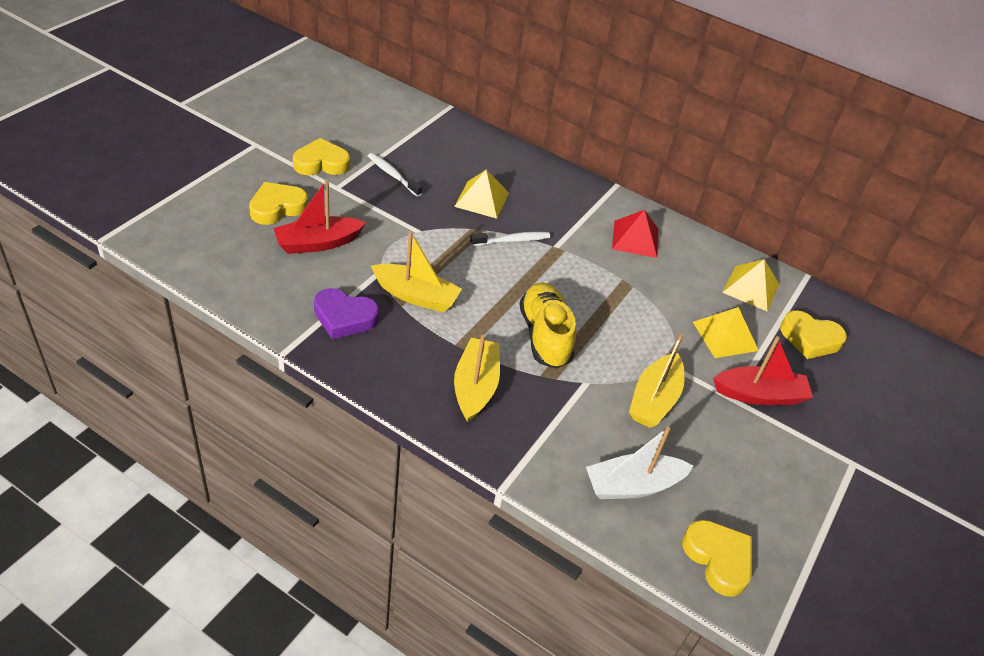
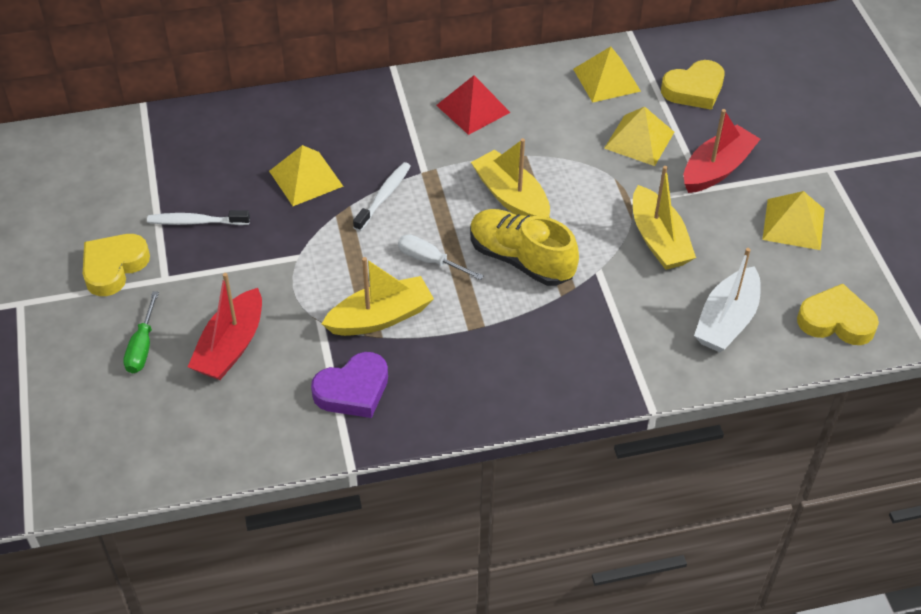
camera: 40 degrees left, 5 degrees up
yellow heart [249,182,308,225] -> green screwdriver [123,291,159,373]
yellow boat [454,335,500,422] -> yellow boat moved to [471,138,550,218]
none -> white screwdriver [398,234,484,280]
none -> yellow pyramid [762,191,825,250]

